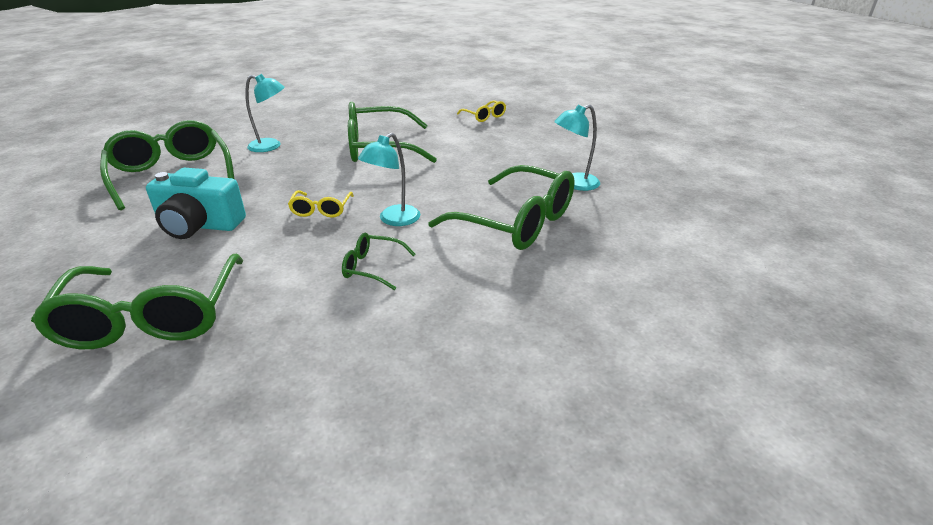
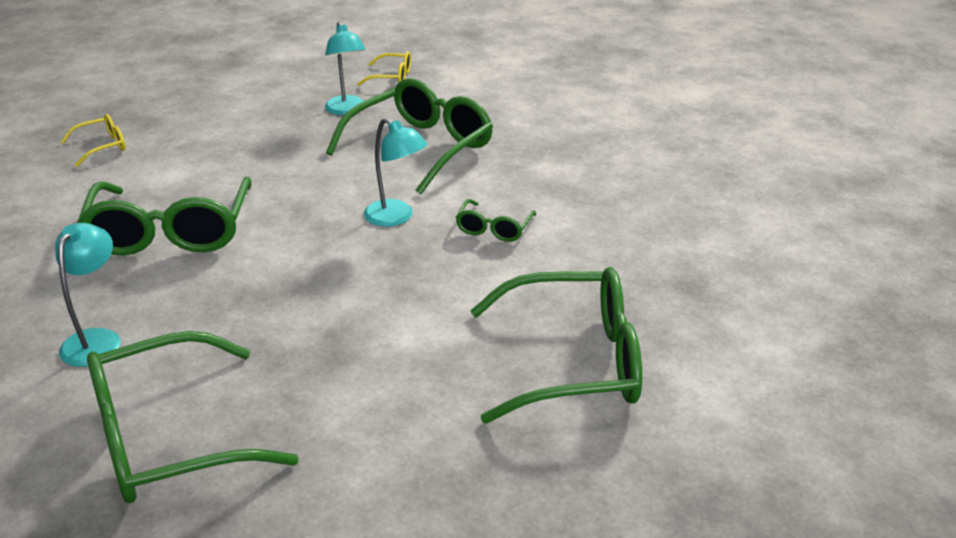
camera: 85 degrees left, 0 degrees up
turquoise camera [146,168,246,239] -> none
yellow glasses [288,190,354,218] -> yellow glasses moved to [357,51,411,86]

